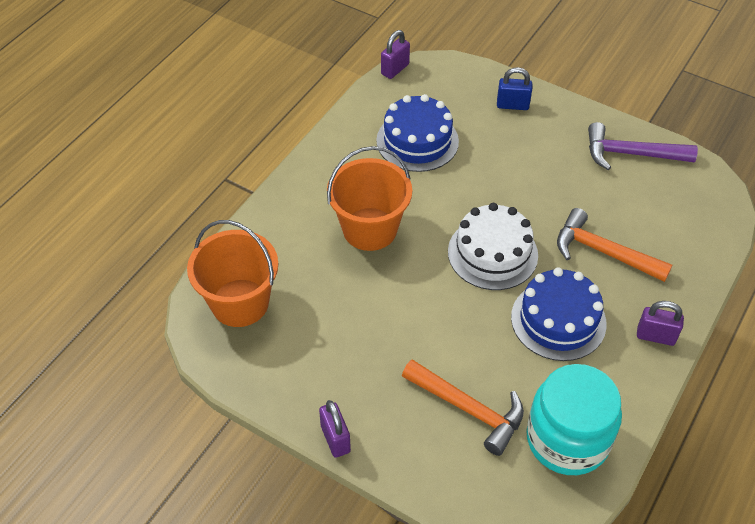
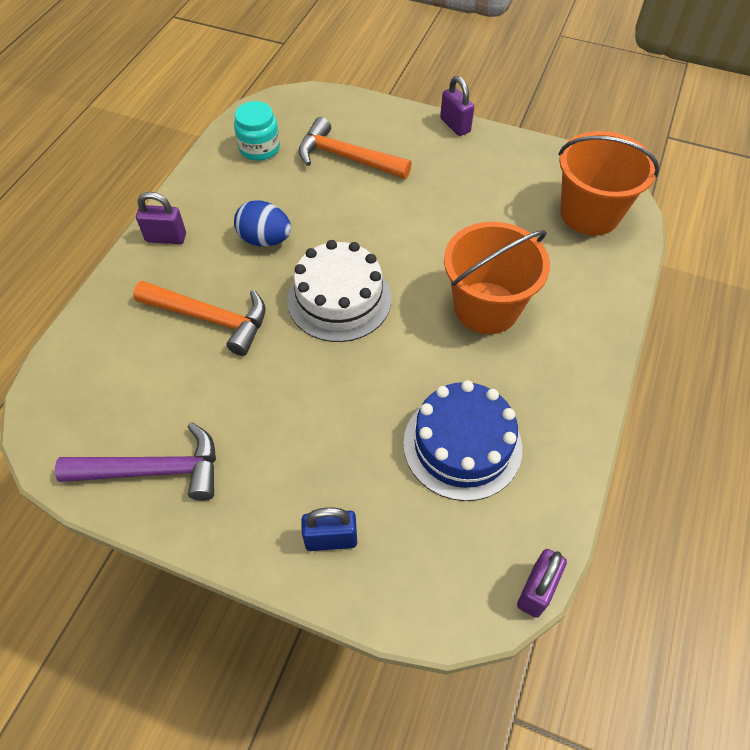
camera: 170 degrees right, 5 degrees up
blue cake [511,268,607,361] -> blue egg [234,200,291,247]
turquoise jar [526,364,622,475] -> turquoise jar [234,101,280,161], size x0.57

